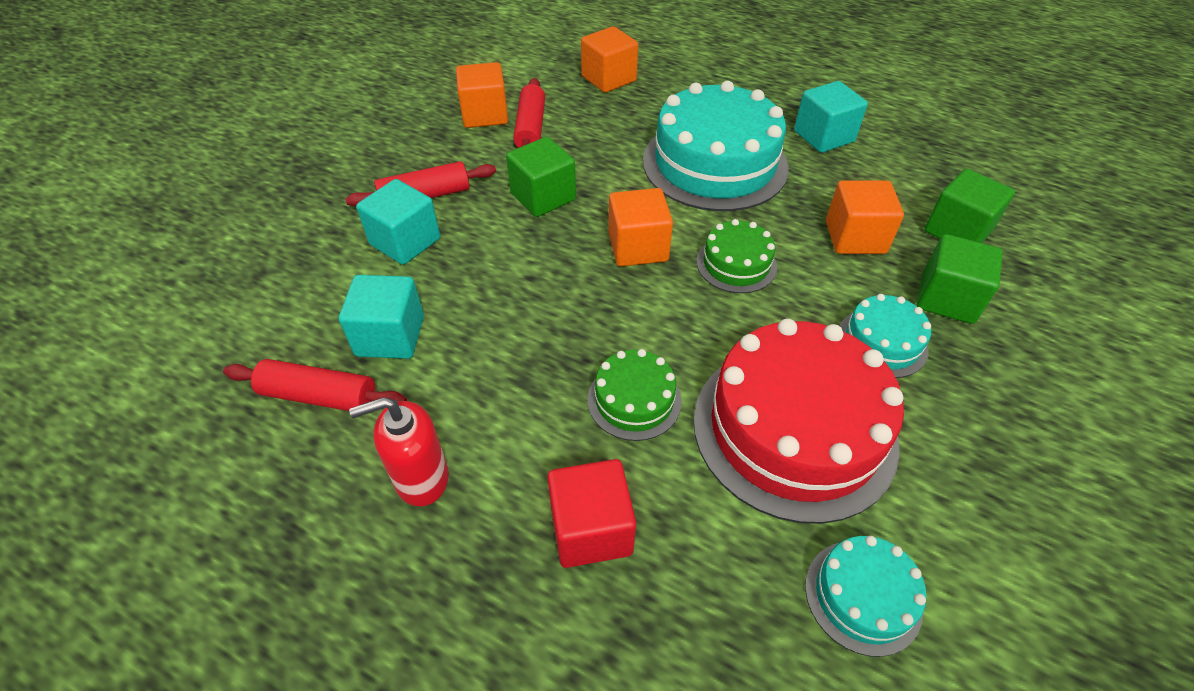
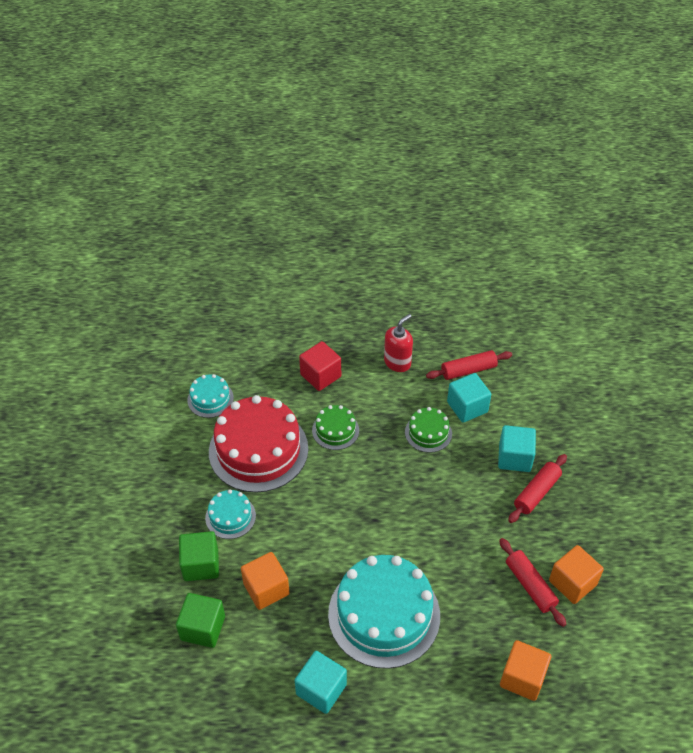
camera: 150 degrees right, 0 degrees up
green cube [506,137,576,217] -> none
orange cube [608,188,673,267] -> none
green cake [696,219,777,293] -> green cake moved to [405,407,452,453]

